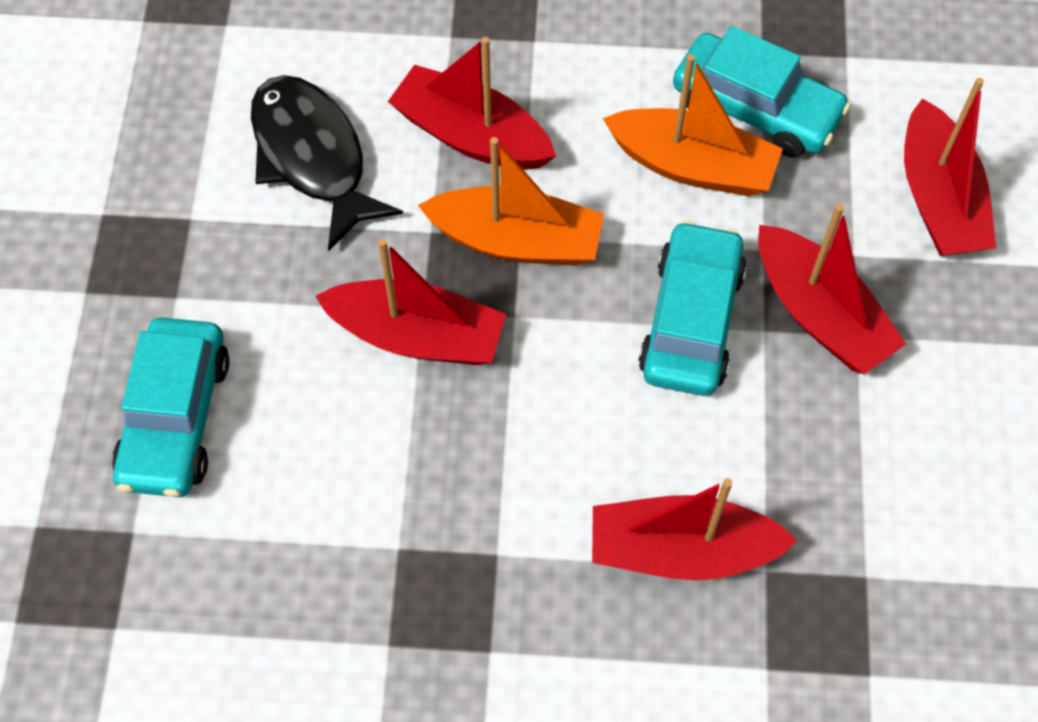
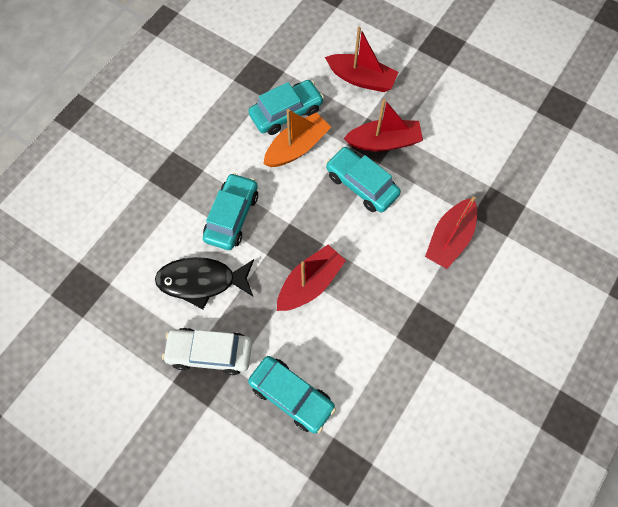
camera: 60 degrees left, 5 degrees up
red boat [388,37,556,170] -> turquoise car [203,173,258,250]
orange boat [418,137,604,266] -> none
none -> white car [162,328,252,375]

